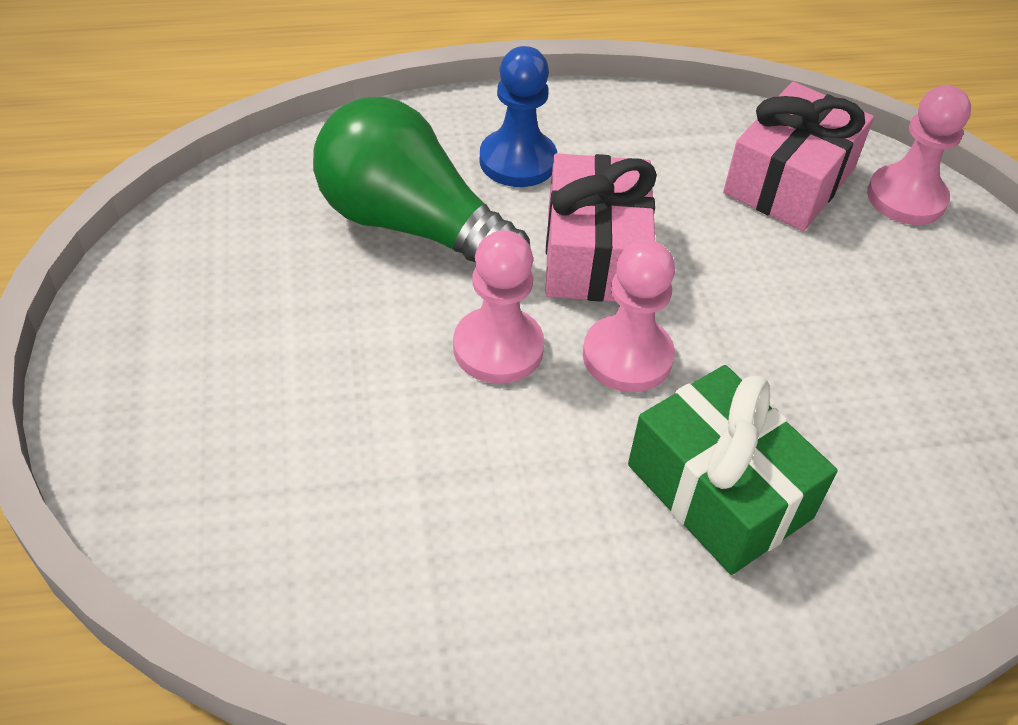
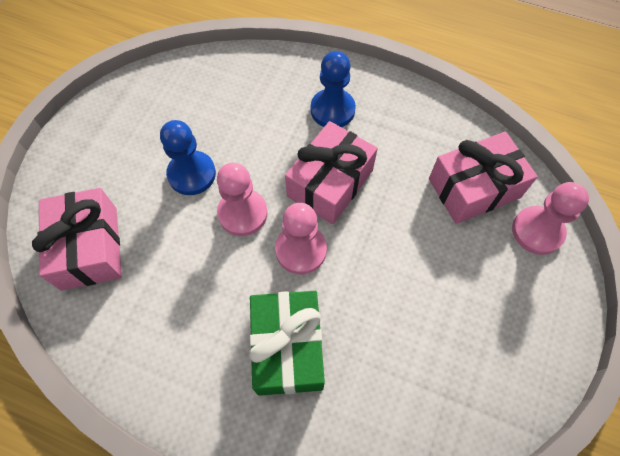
camera: 35 degrees right, 15 degrees up
green light bulb [313,97,530,262] -> none
none -> pink gift [32,188,122,291]
none -> blue pawn [160,120,216,195]

